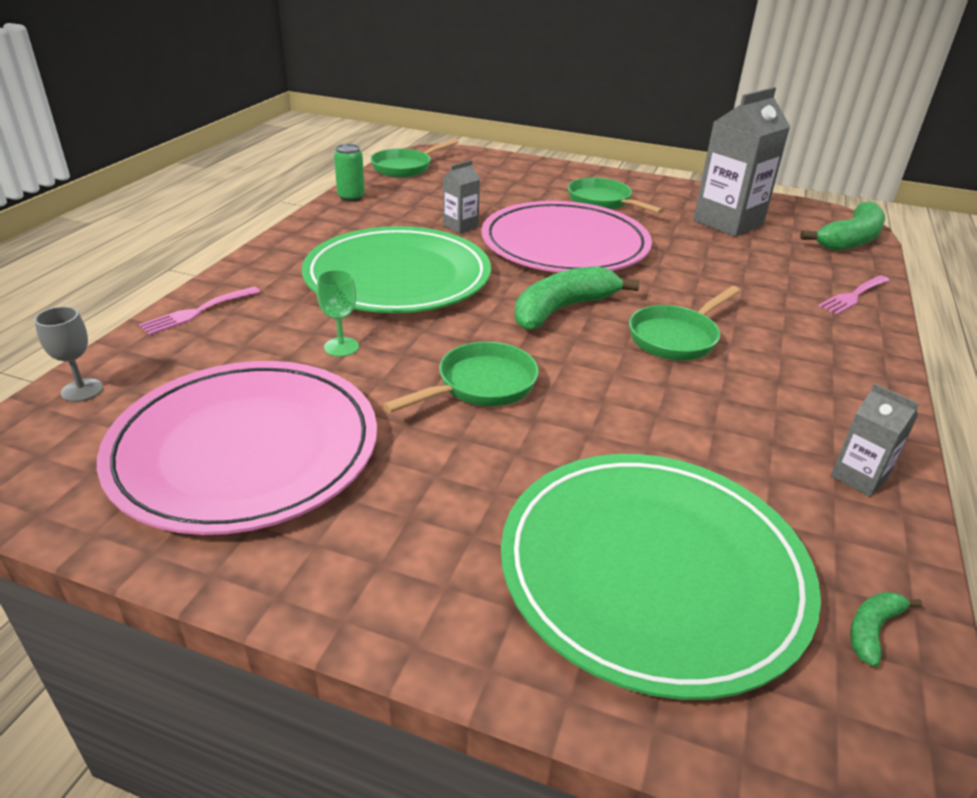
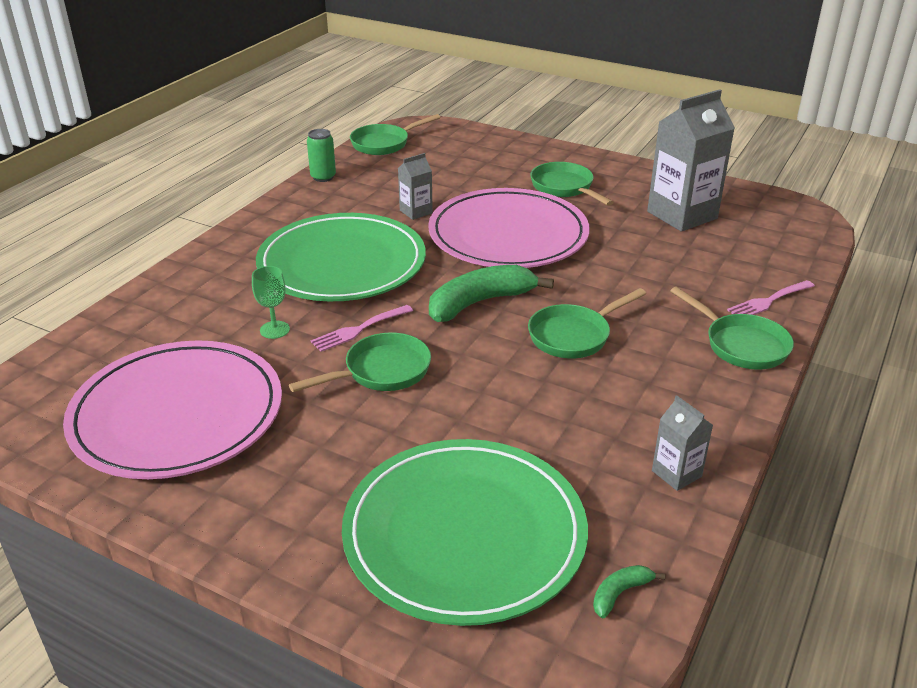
camera: 10 degrees right, 0 degrees up
grey goblet [34,306,103,402] -> none
pink fork [139,286,260,335] -> pink fork moved to [311,305,413,352]
green banana [800,201,885,251] -> none
none -> green pan [670,287,794,370]

